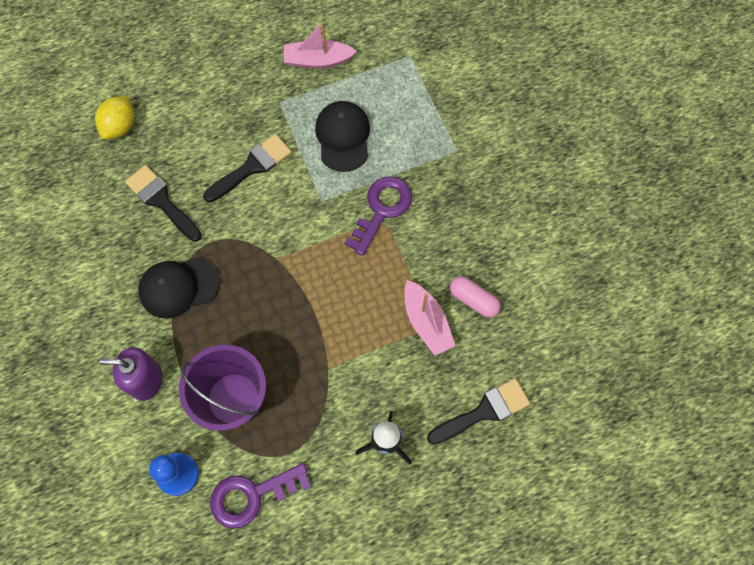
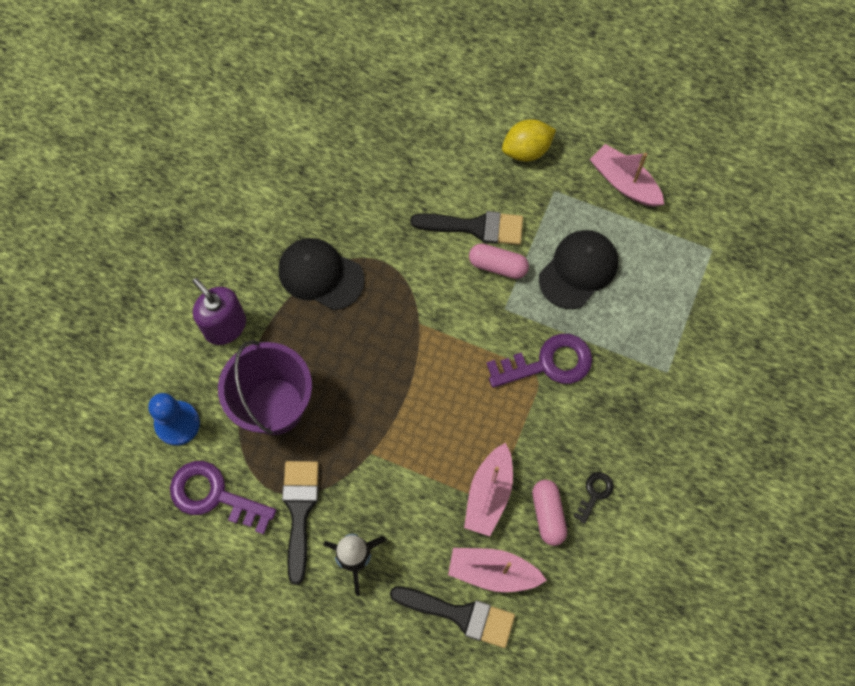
camera: 45 degrees right, 0 degrees up
yellow lemon [95,96,134,139] -> yellow lemon moved to [502,120,556,161]
black brush [125,165,202,242] -> black brush moved to [282,461,319,585]
none -> pink boat [448,548,547,592]
none -> pink capsule [469,243,529,279]
none -> black key [573,472,614,524]

